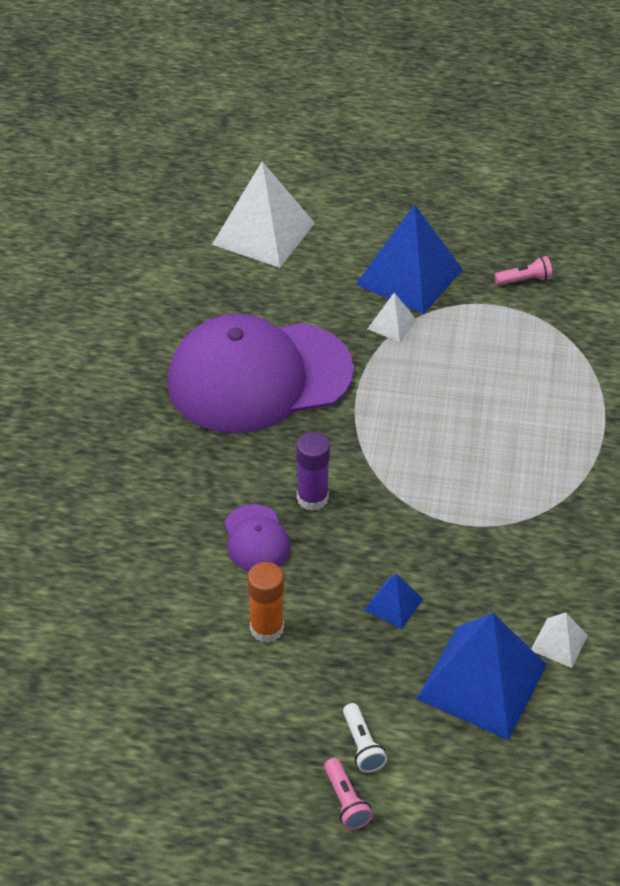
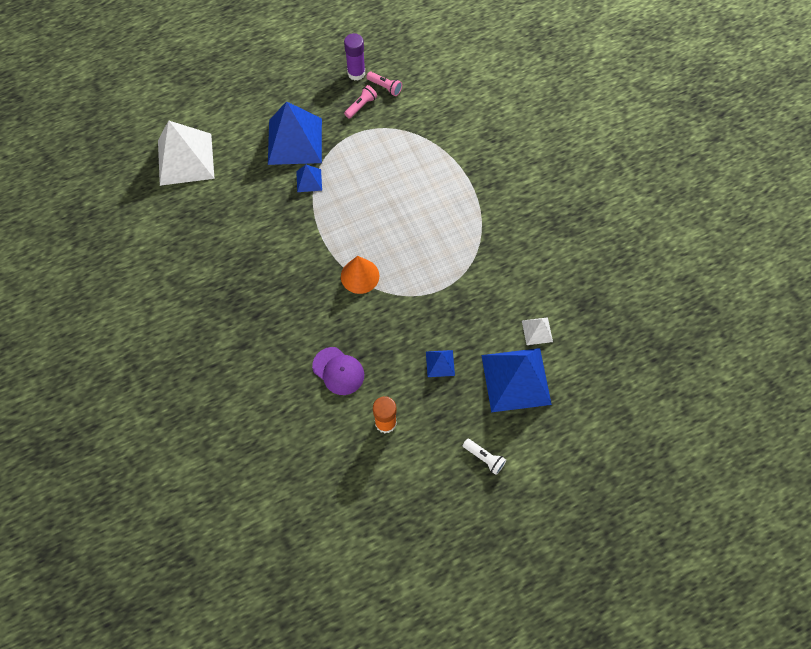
camera: 35 degrees left, 20 degrees up
purple cap [168,314,354,434] -> none
purple glue stick [296,432,330,511] -> purple glue stick moved to [344,33,365,81]
pink flashlight [324,758,373,830] -> pink flashlight moved to [366,72,402,96]
white pyramid [368,293,417,342] -> blue pyramid [296,165,322,192]
none -> orange cone [341,256,379,294]

